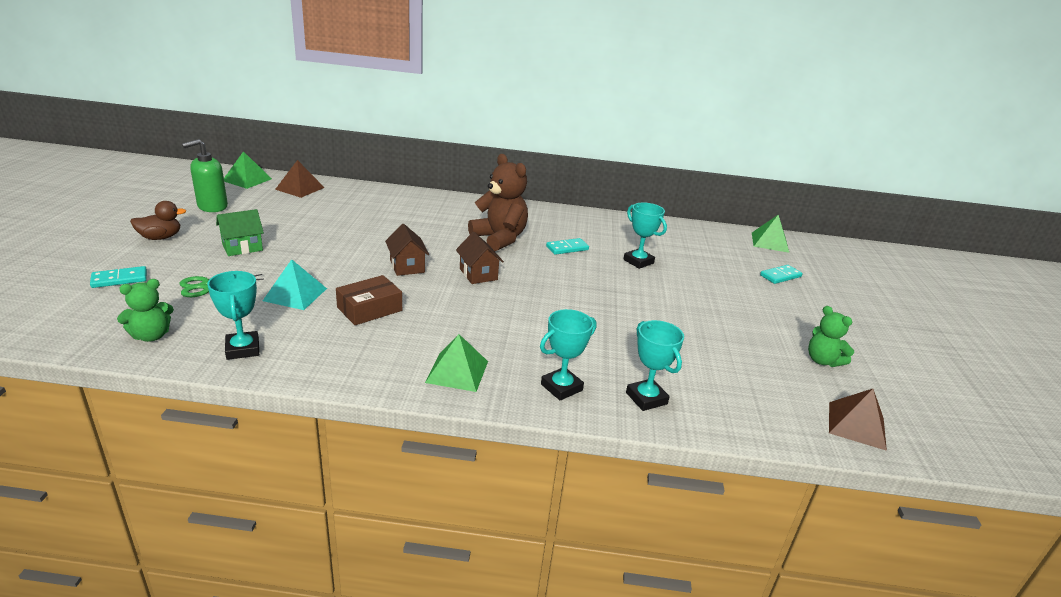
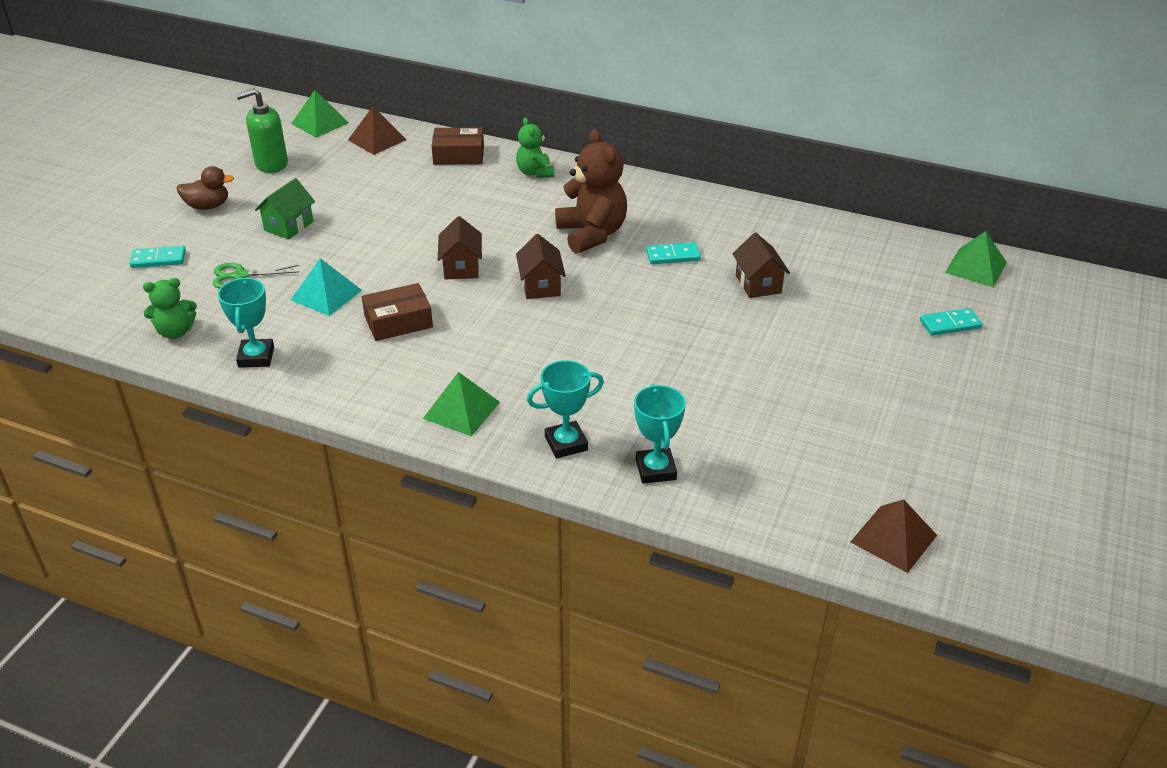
camera: 20 degrees right, 10 degrees up
green house [216,209,264,256] -> green house turned 45 degrees counterclockwise [255,178,315,240]
turquoise trophy [623,202,667,269] -> brown house [732,233,790,298]
green teddy bear [808,306,854,367] -> green teddy bear moved to [516,117,554,178]
none -> brown box [432,127,484,165]

